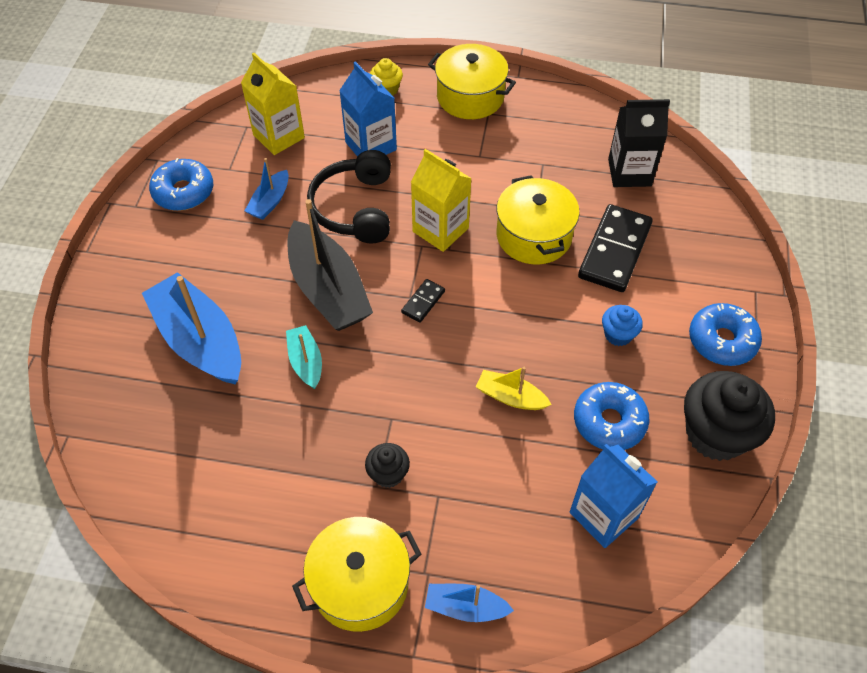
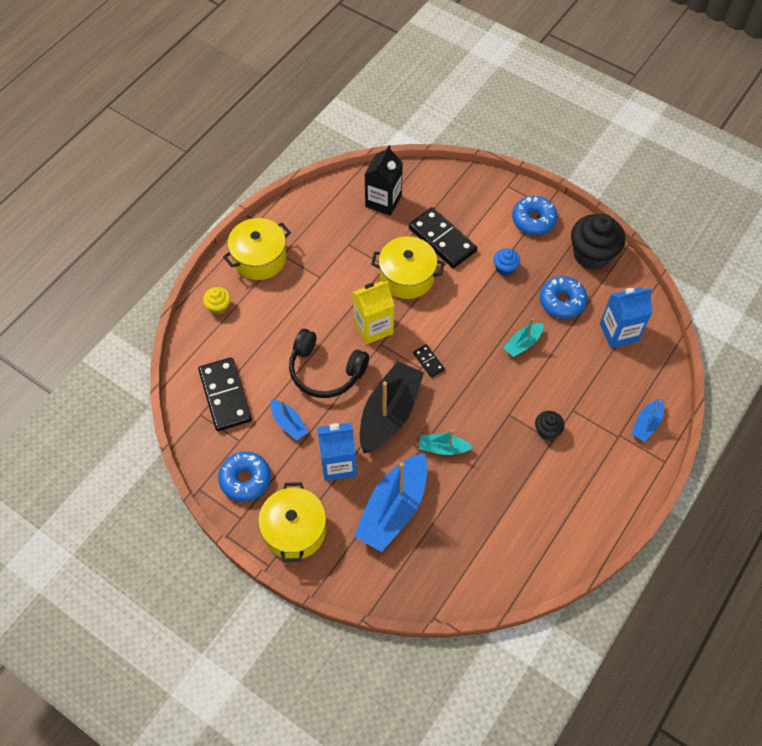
camera: 65 degrees left, 5 degrees up
blue boat [142,272,241,384] -> blue boat turned 45 degrees counterclockwise [354,453,428,552]
yellow carton [241,53,305,155] -> black domino [198,357,252,431]
black boat [287,199,373,331] -> black boat turned 60 degrees counterclockwise [360,361,424,453]
yellow pot [292,517,421,632] -> yellow pot moved to [258,482,326,562]
blue carton [339,61,397,157] -> blue carton moved to [317,423,357,481]
yellow boat [476,367,552,410] -> turquoise boat [503,318,543,357]

